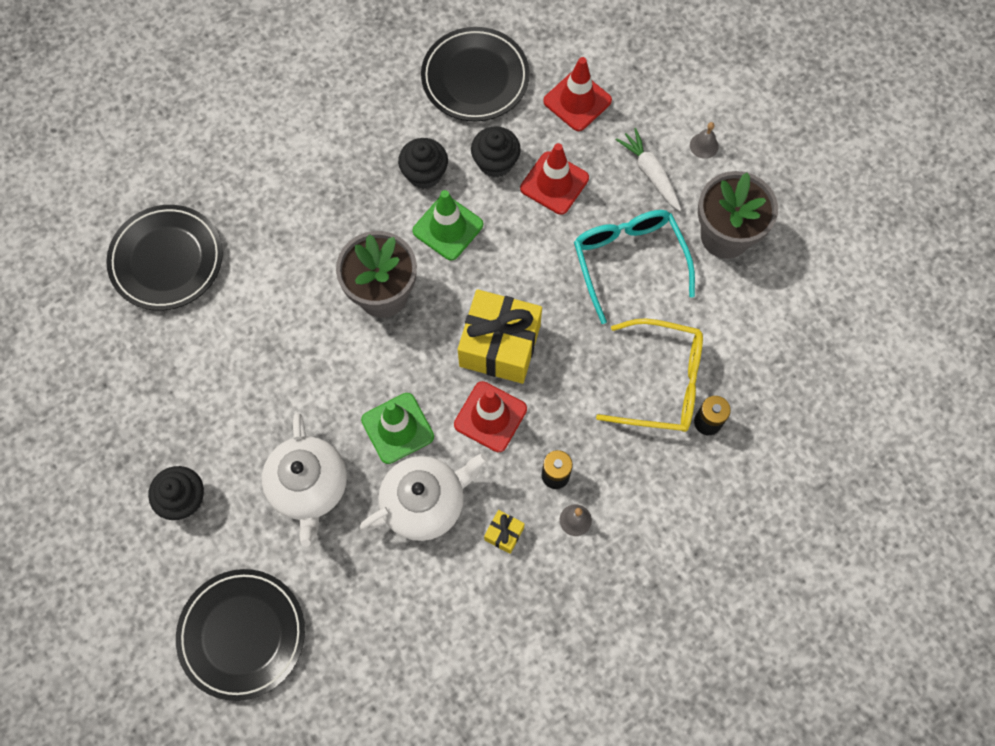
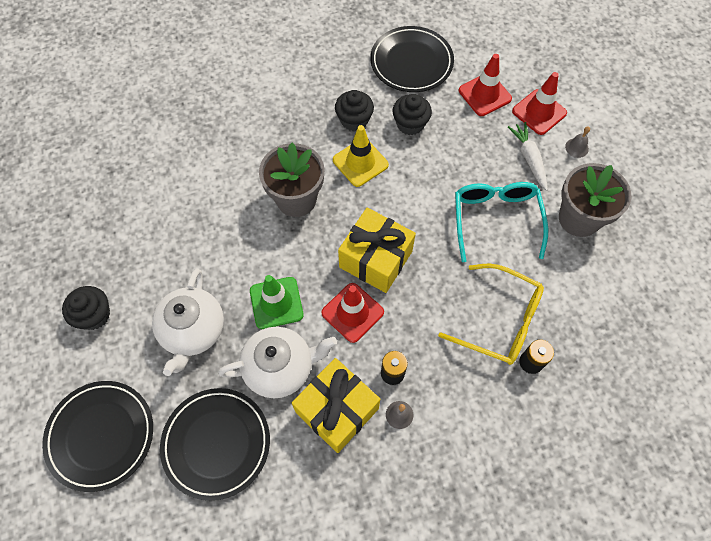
camera: 15 degrees right, 5 degrees down
black plate [106,205,223,311] -> black plate moved to [160,388,270,501]
green traffic cone [413,190,483,260] -> yellow traffic cone [333,125,389,187]
yellow gift [484,510,525,554] -> yellow gift [292,358,380,453], size x2.34
red traffic cone [520,143,589,215] -> red traffic cone moved to [512,72,567,135]

